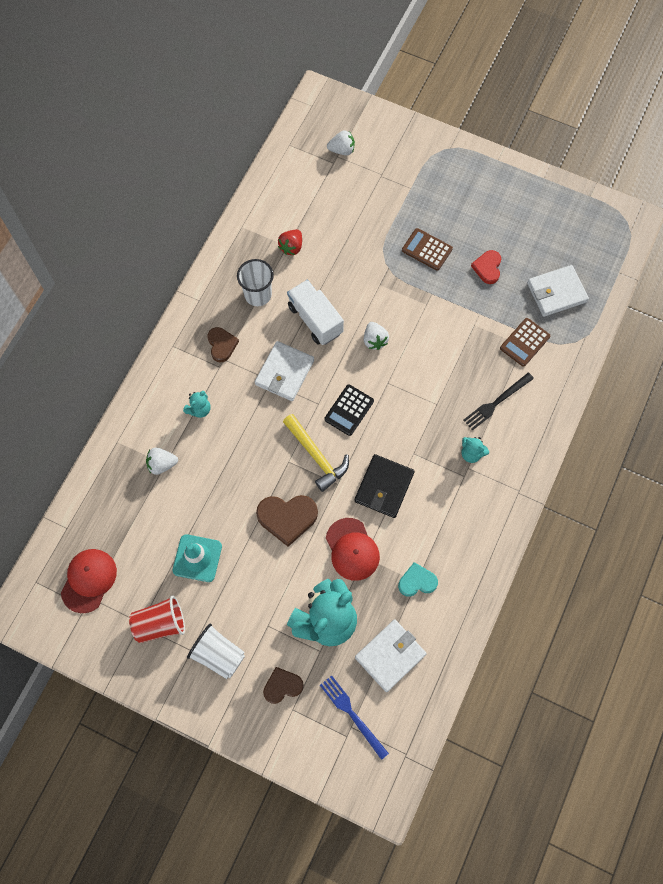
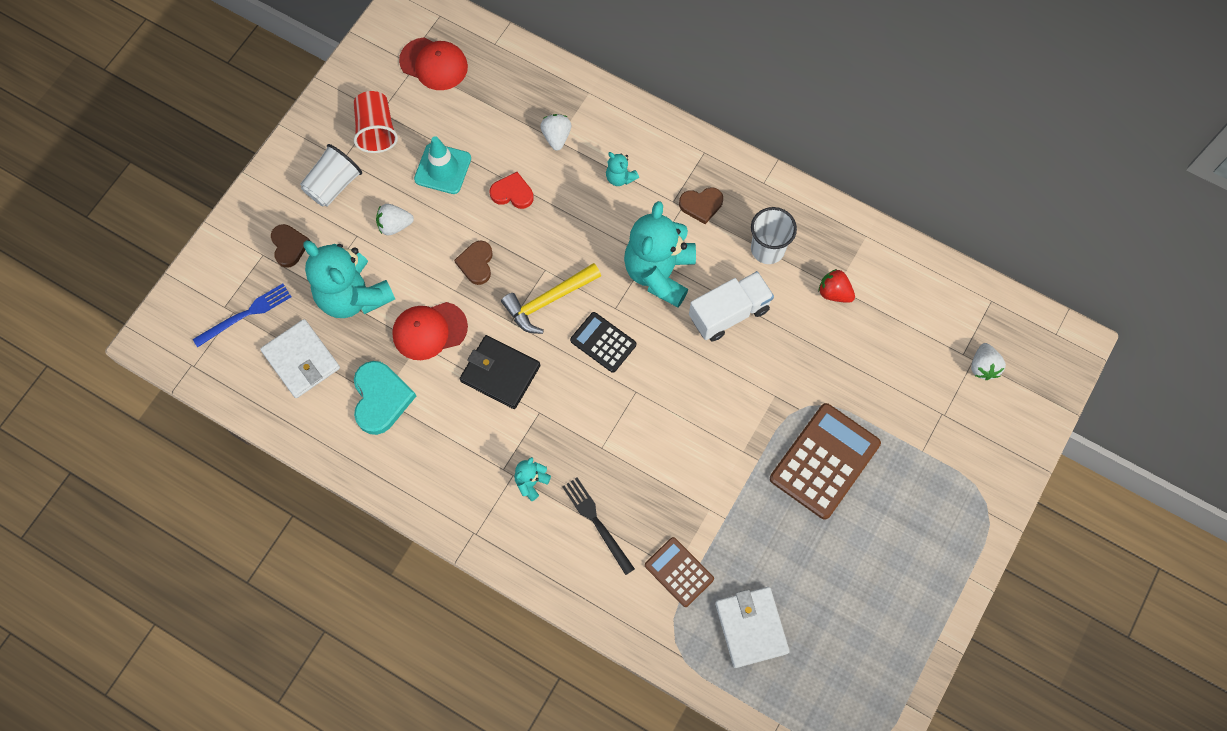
camera: 95 degrees right, 0 degrees up
white wallet [255,341,314,401] -> turquoise teddy bear [624,201,696,307]
brown heart [256,495,318,547] -> brown heart [454,241,493,285], size x0.64
white strawberry [364,322,389,350] -> white strawberry moved to [376,204,414,235]
turquoise heart [398,562,438,597] -> turquoise heart [354,361,416,435], size x1.57
brown calculator [402,228,453,271] -> brown calculator [770,403,881,520], size x1.73
red heart [471,250,501,284] -> red heart moved to [489,172,534,209]

